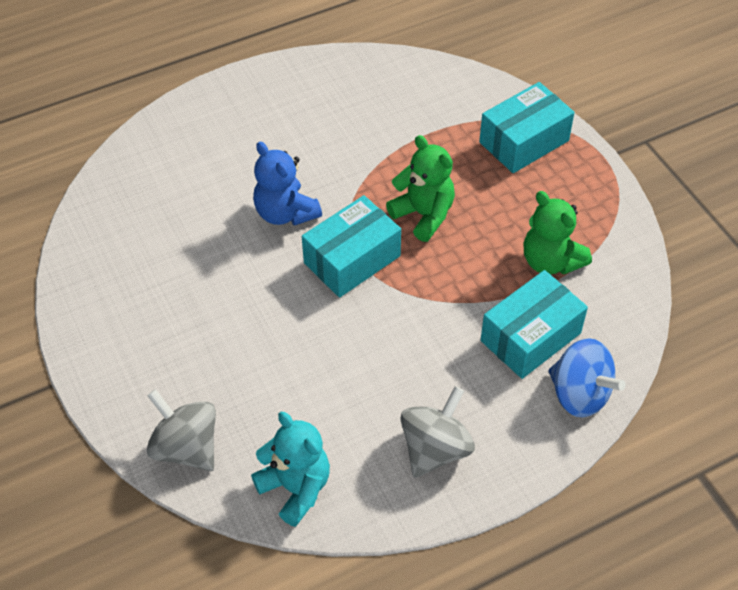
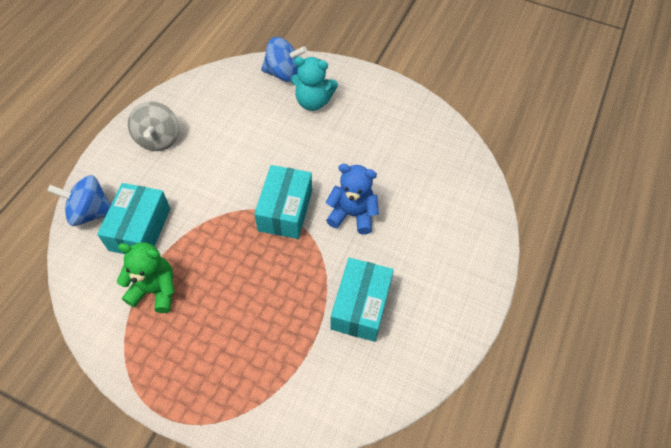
camera: 140 degrees right, 5 degrees up
grey spinning top [147,389,216,471] -> blue spinning top [261,37,307,82]
turquoise teddy bear [251,412,330,527] -> turquoise teddy bear moved to [291,57,338,111]
green teddy bear [386,135,455,242] -> none
turquoise box [479,82,575,173] -> turquoise box moved to [330,258,394,342]

